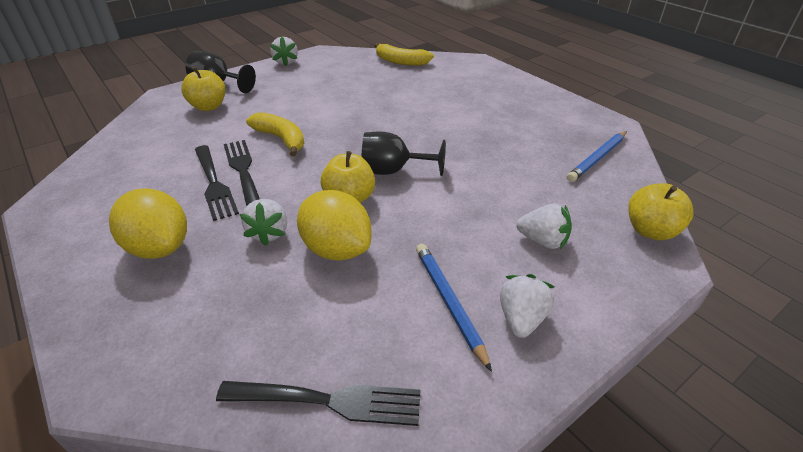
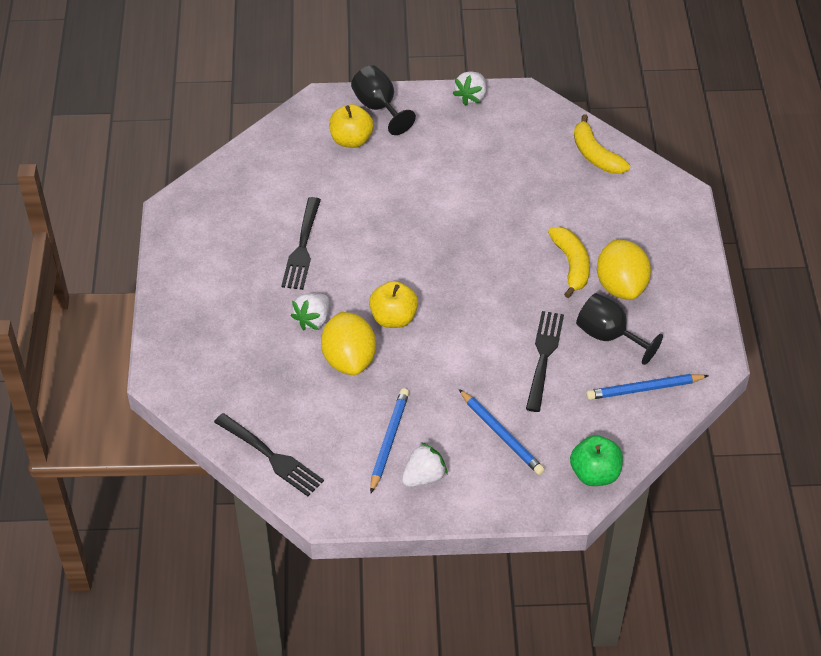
camera: 35 degrees right, 10 degrees up
yellow lemon [109,188,187,259] -> yellow lemon moved to [597,240,651,300]
black fork [224,140,260,206] -> black fork moved to [526,311,564,412]
yellow banana [246,112,304,157] -> yellow banana moved to [548,227,590,298]
black goblet [361,131,446,176] -> black goblet moved to [576,293,663,365]
white strawberry [516,204,572,249] -> blue pencil [459,389,545,475]
yellow apple [628,183,694,240] -> green apple [570,435,623,486]

